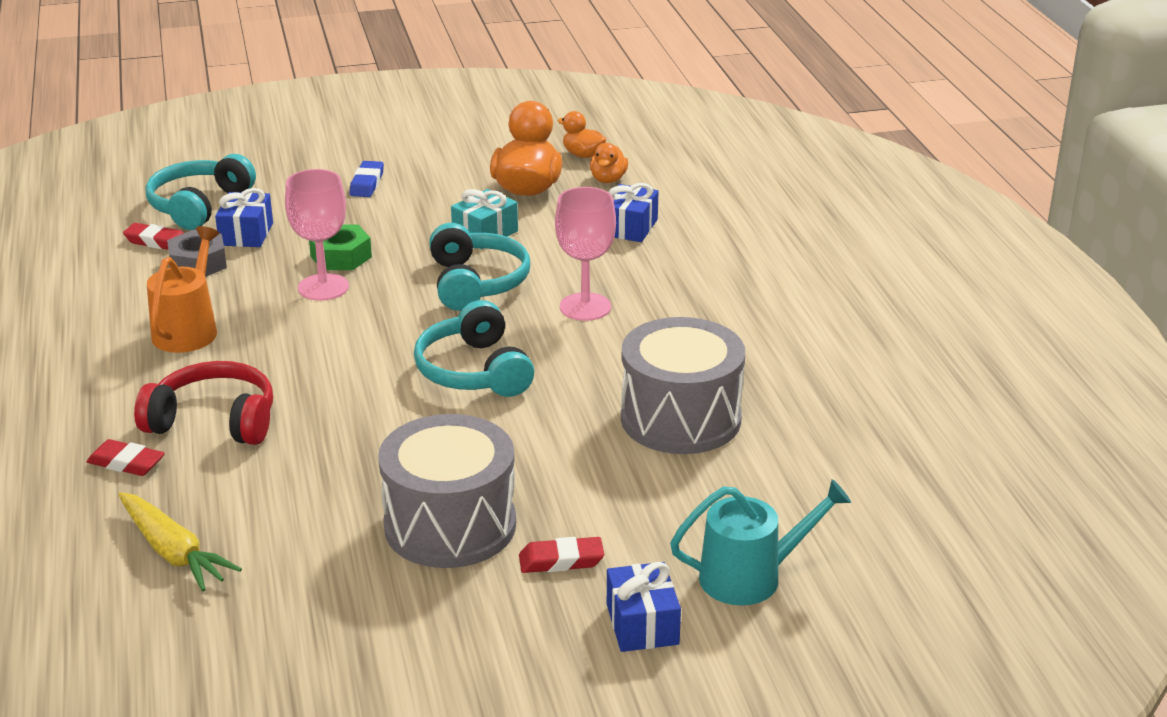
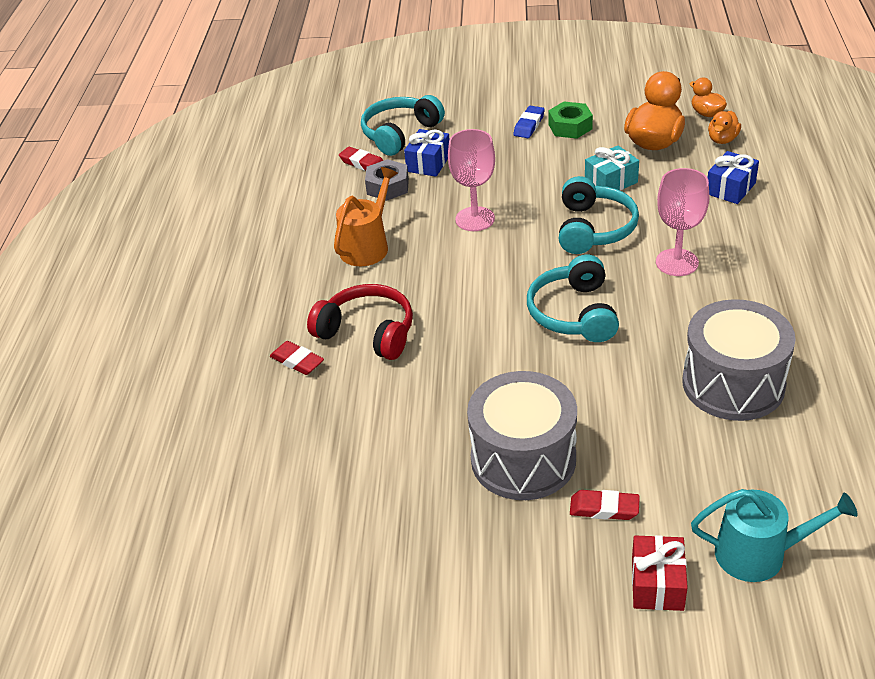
camera: 20 degrees right, 10 degrees up
yellow carrot [118,492,242,591] -> none
green nut [309,224,372,270] -> green nut moved to [548,102,593,139]
blue gift [607,562,681,652] -> red gift [632,535,688,611]

